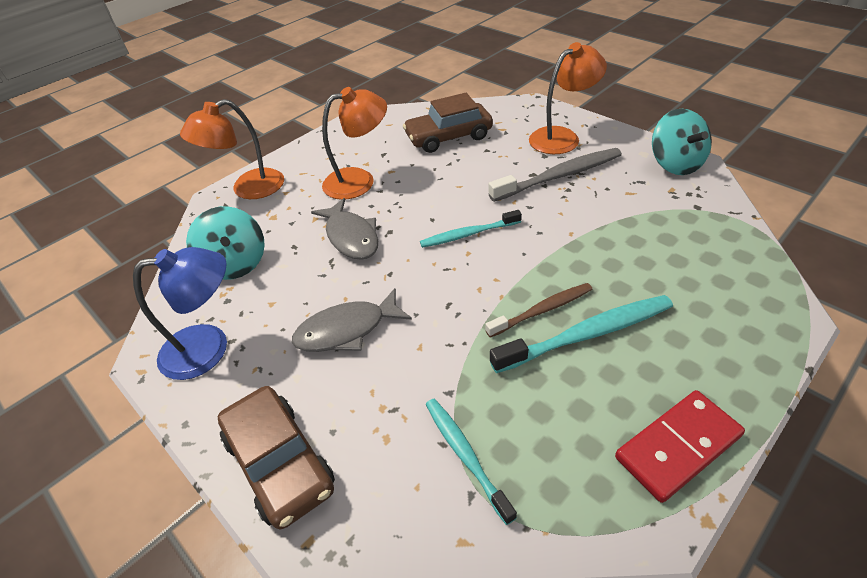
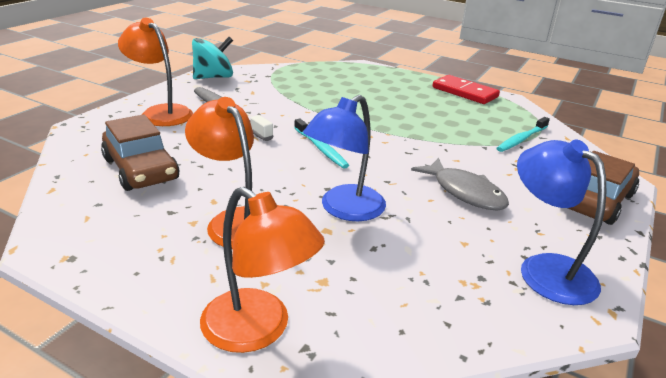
camera: 110 degrees left, 15 degrees down
turquoise spinning top [186,206,265,280] -> none
grey fish [311,198,378,260] -> blue lamp [303,95,386,221]
brown toothbrush [485,283,593,338] -> none
turquoise toothbrush [490,295,673,373] -> none

